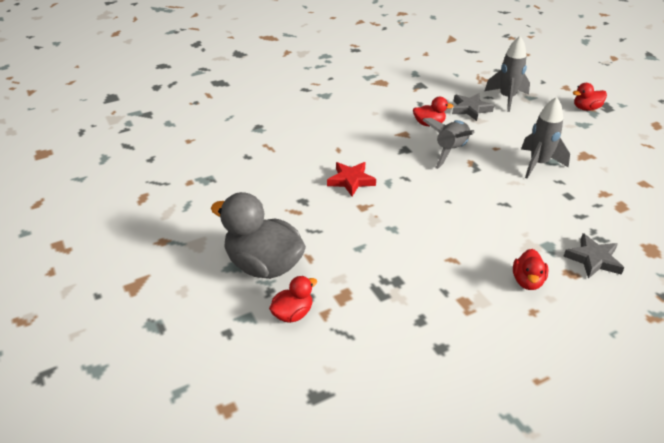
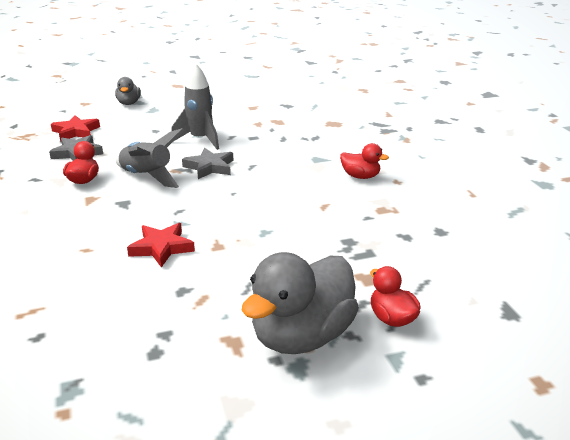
camera: 80 degrees left, 10 degrees down
grey rocket [485,36,530,112] -> red star [51,115,100,142]
grey star [563,233,624,279] -> grey star moved to [182,148,233,179]
red duck [573,83,607,111] -> grey duck [115,77,141,105]

